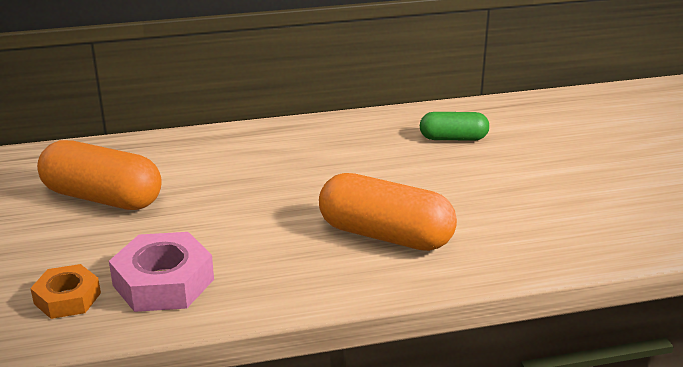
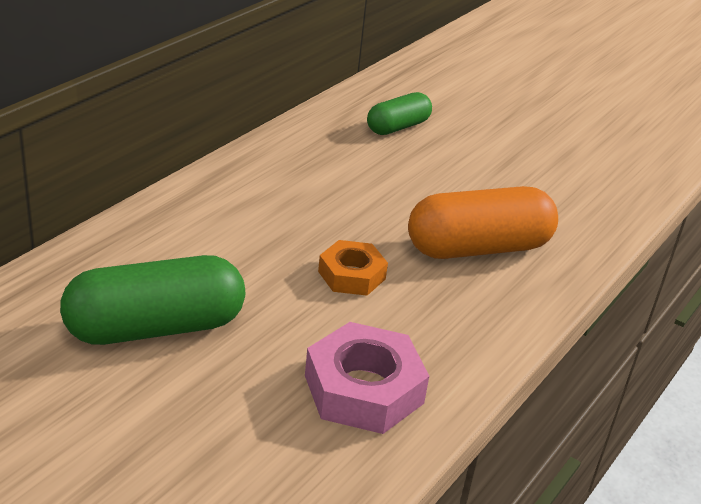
camera: 45 degrees left, 5 degrees up
orange nut [30,264,101,319] -> orange nut moved to [318,240,388,296]
orange capsule [37,140,162,210] -> green capsule [60,255,245,345]

